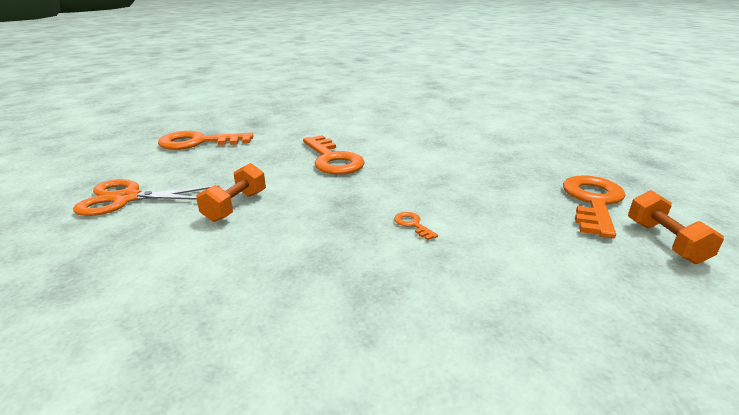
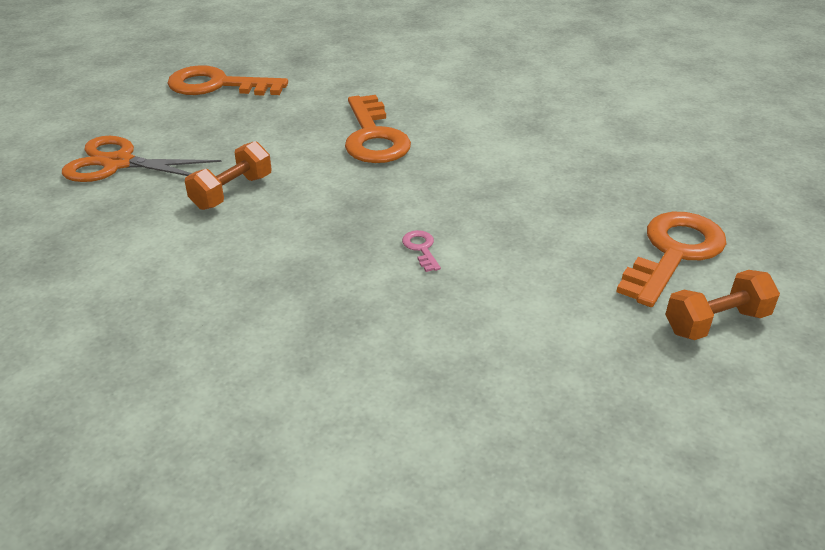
camera: 15 degrees right, 10 degrees up
orange key [394,212,438,240] -> pink key [402,230,441,272]
orange dumbbell [628,190,724,264] -> orange dumbbell turned 60 degrees clockwise [665,270,780,340]

